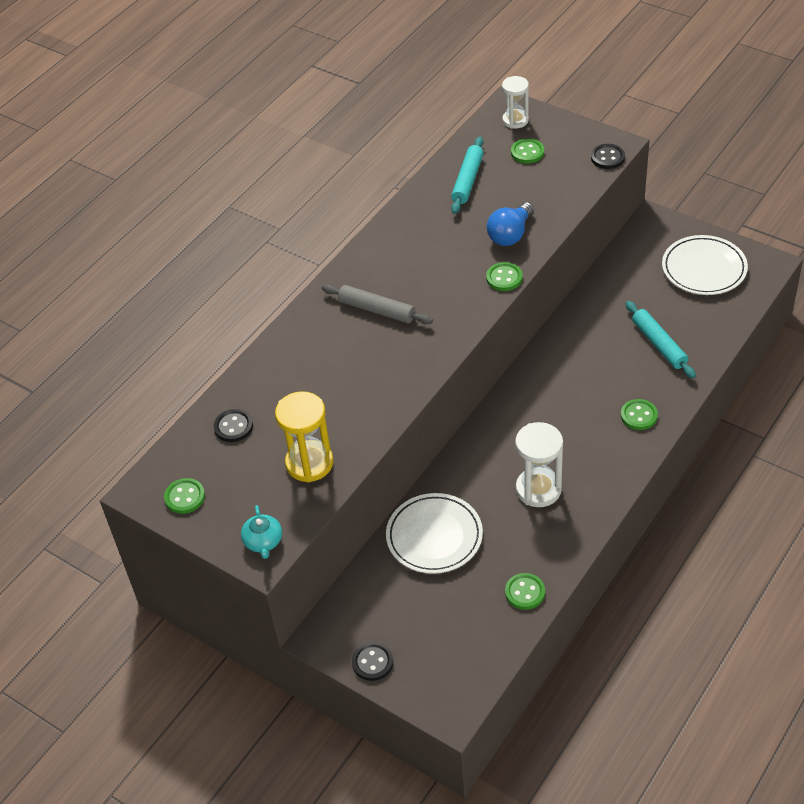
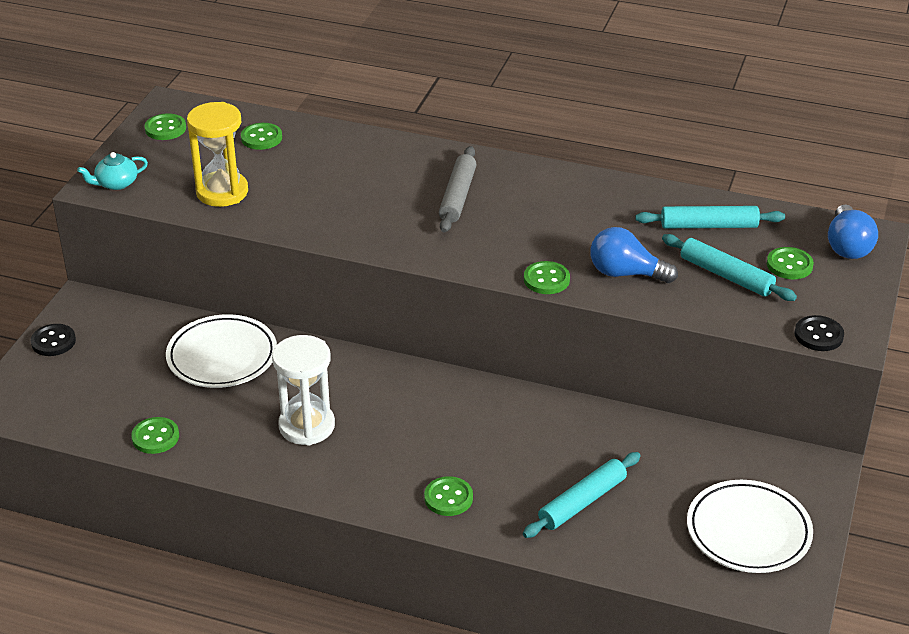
camera: 70 degrees right, 10 degrees down
black button [214,409,253,442] -> green button [241,123,282,150]
white hourglass [502,76,529,129] -> blue light bulb [828,205,878,259]
none -> turquoise rolling pin [662,234,797,301]

